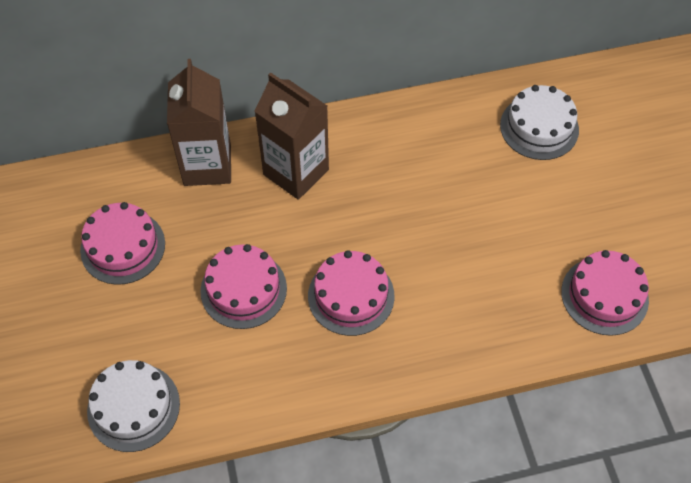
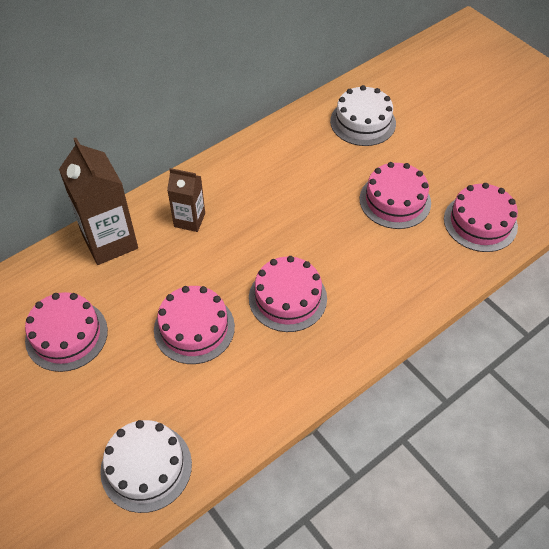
camera: 25 degrees left, 5 degrees down
brown carton [254,72,329,200] -> brown carton [167,168,205,232], size x0.59
none -> pink cake [360,162,431,229]

